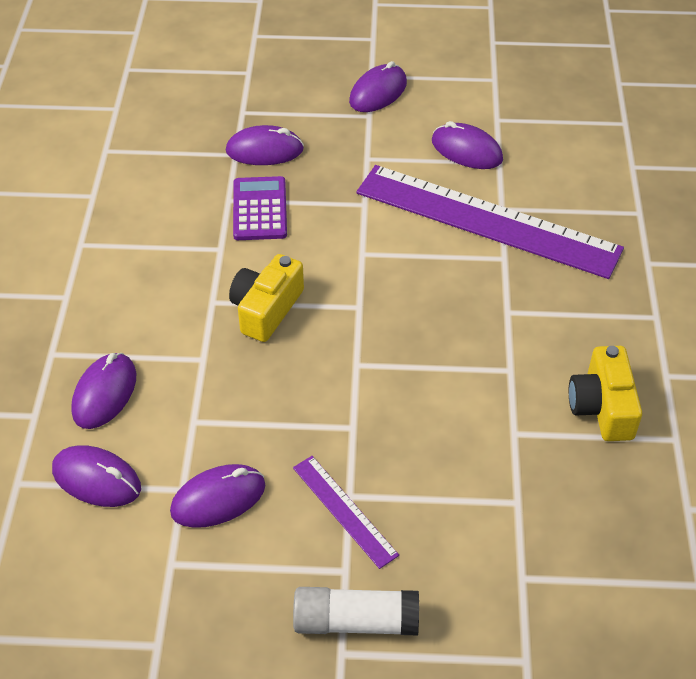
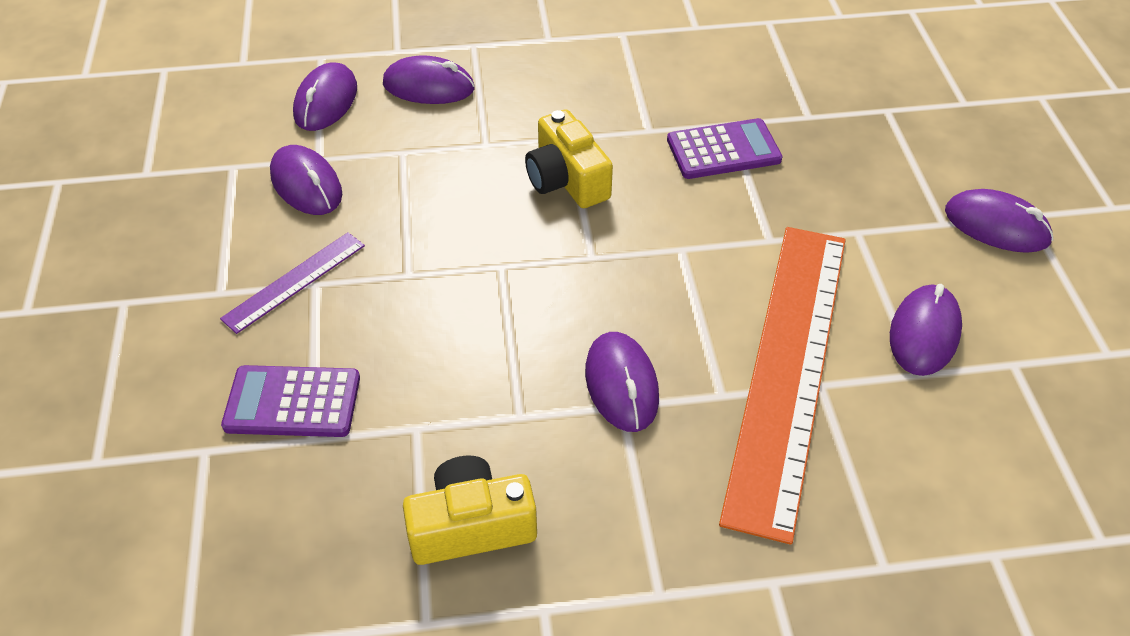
camera: 80 degrees right, 0 degrees up
purple mouse [226,125,304,165] -> purple mouse moved to [585,332,659,432]
yellow camera [229,254,304,342] -> yellow camera turned 135 degrees counterclockwise [525,109,613,208]
white glue stick [293,587,419,635] -> none
purple ruler [356,165,624,279] -> orange ruler [719,227,846,545]
none -> purple calculator [221,365,360,437]

